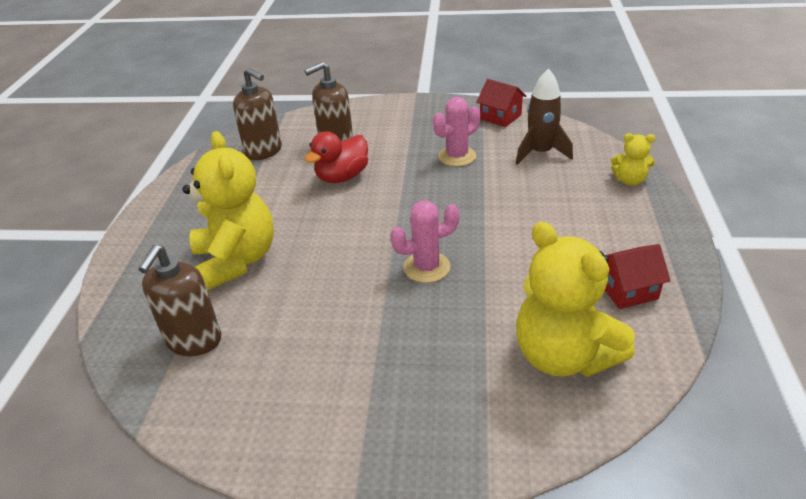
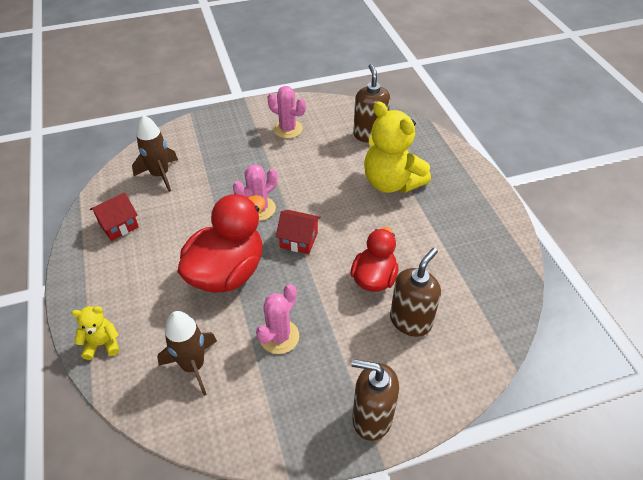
camera: 155 degrees right, 10 degrees up
brown soap dispenser [233,68,282,160] -> brown soap dispenser moved to [351,359,399,441]
red house [476,79,526,127] -> red house moved to [276,210,321,254]
yellow teddy bear [516,222,635,377] -> brown rocket [132,115,178,192]
none -> red duck [177,194,266,293]
none -> pink cactus [267,86,306,139]

